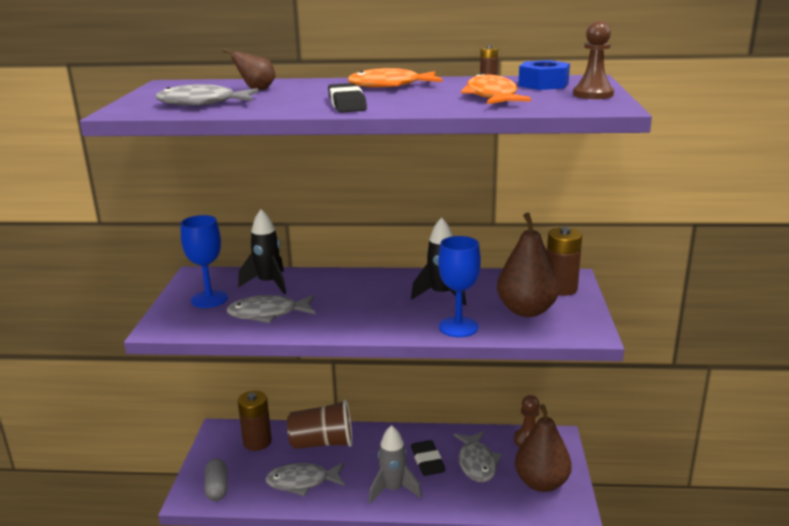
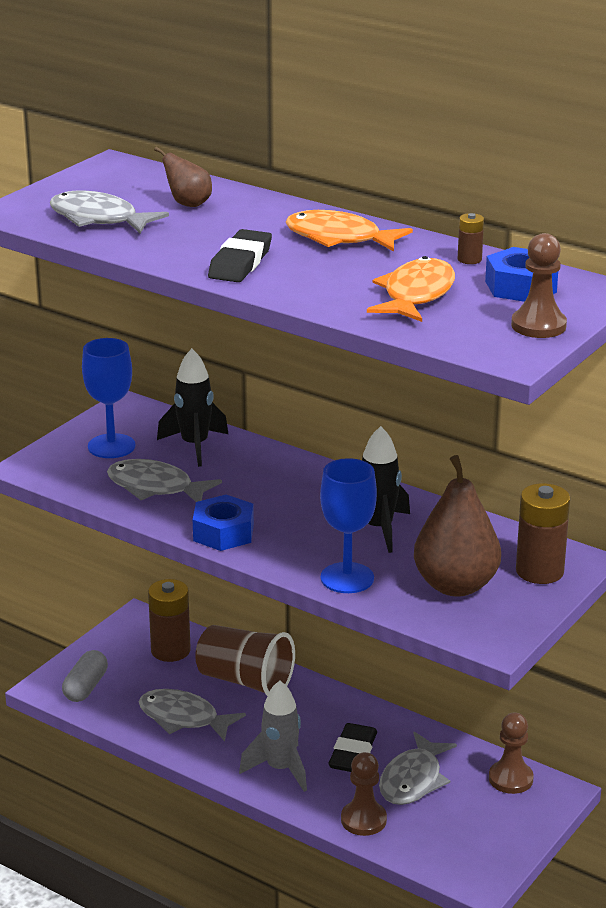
camera: 30 degrees right, 5 degrees up
brown pear [515,404,572,492] -> none
none -> blue nut [193,495,254,551]
none -> brown pawn [341,752,387,836]

